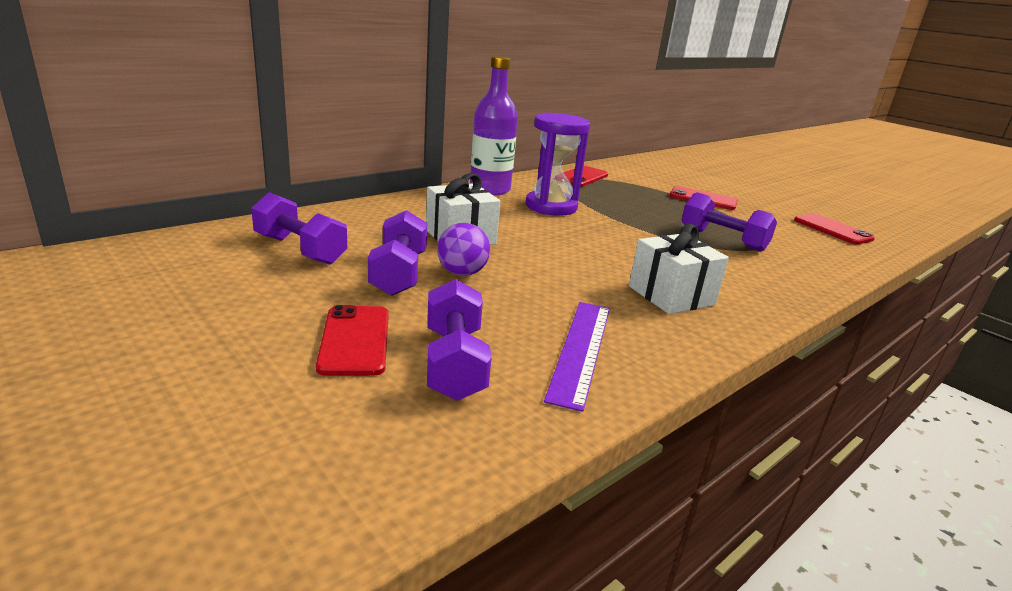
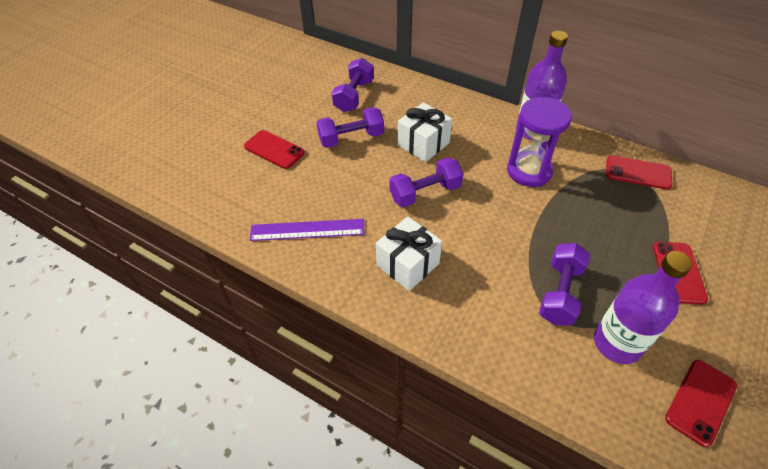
camera: 75 degrees right, 25 degrees up
red phone [316,305,389,376] -> red phone turned 60 degrees clockwise [244,130,305,169]
purple dumbbell [427,279,492,401] -> purple dumbbell moved to [390,157,463,207]
purple ball [437,223,490,276] -> none
none -> purple bottle [594,251,692,364]

